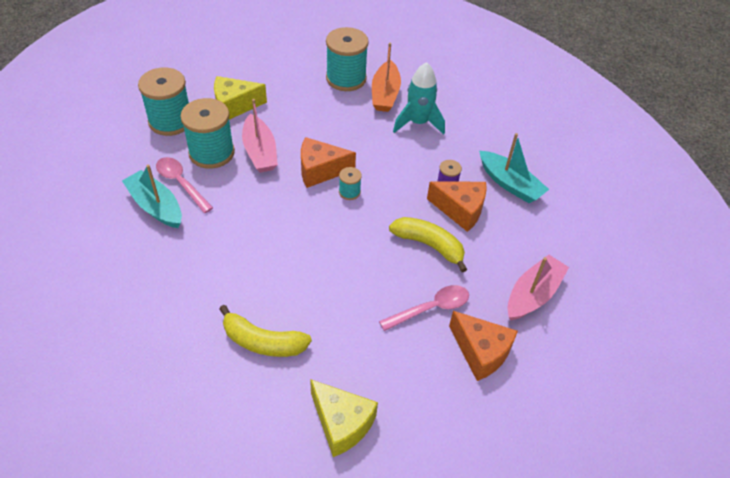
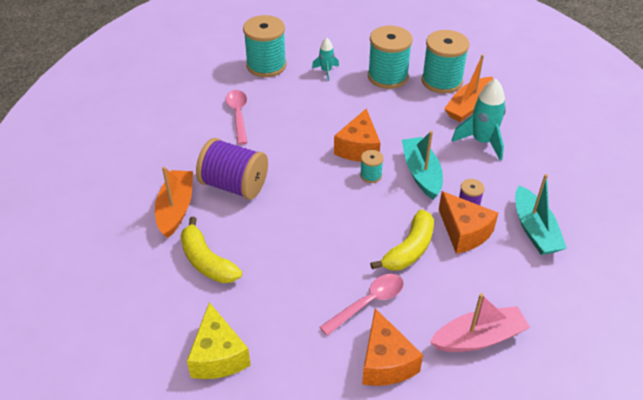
camera: 35 degrees right, 5 degrees down
turquoise boat [122,164,182,228] -> turquoise boat moved to [402,131,443,199]
turquoise spool [180,98,235,169] -> turquoise spool moved to [368,26,413,89]
yellow cheese [214,76,267,120] -> turquoise rocket [312,38,339,81]
pink boat [242,99,278,173] -> none
orange cheese [301,137,356,188] -> orange cheese turned 105 degrees counterclockwise [334,108,380,162]
pink spoon [379,285,469,331] -> pink spoon turned 45 degrees counterclockwise [320,274,404,336]
yellow banana [389,217,467,272] -> yellow banana turned 60 degrees clockwise [370,209,434,271]
none -> orange boat [155,167,193,238]
none -> purple spool [196,138,268,200]

